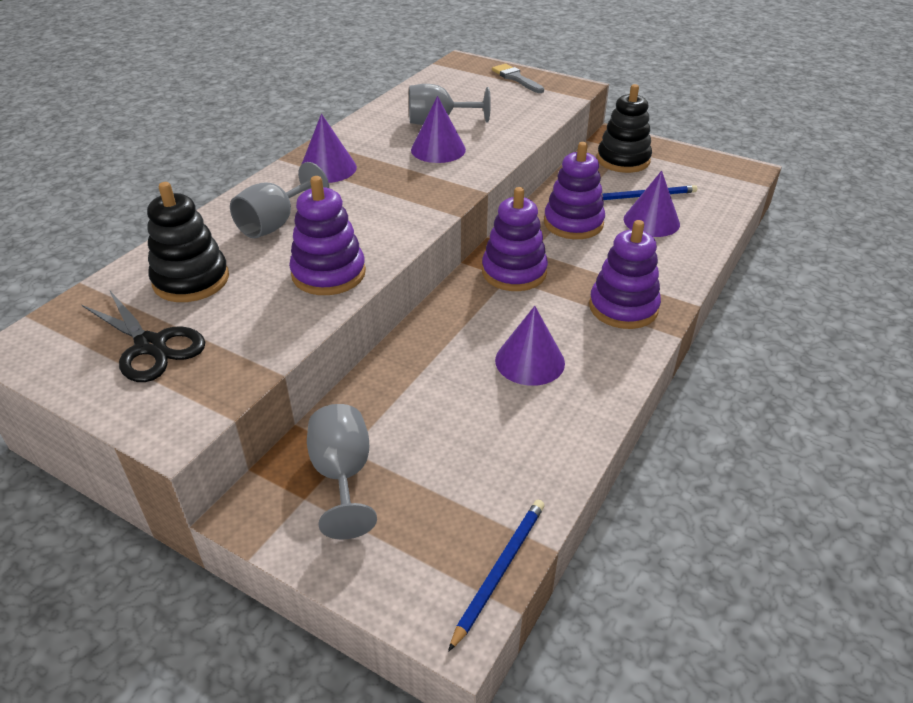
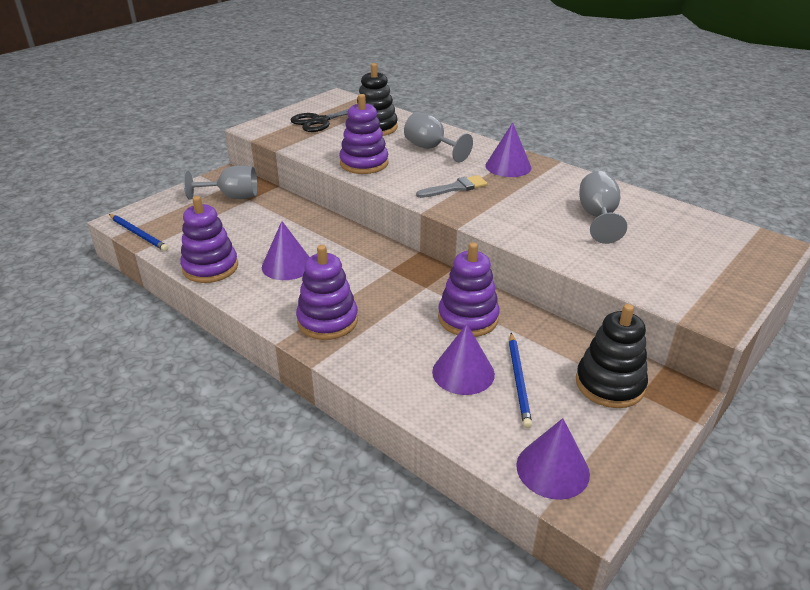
camera: 100 degrees right, 5 degrees down
purple cone [411,96,466,163] -> purple cone moved to [516,418,590,500]
purple stacking toy [482,187,548,291] -> purple stacking toy moved to [180,196,238,283]
grey brush [492,64,544,93] -> grey brush moved to [416,175,487,198]

